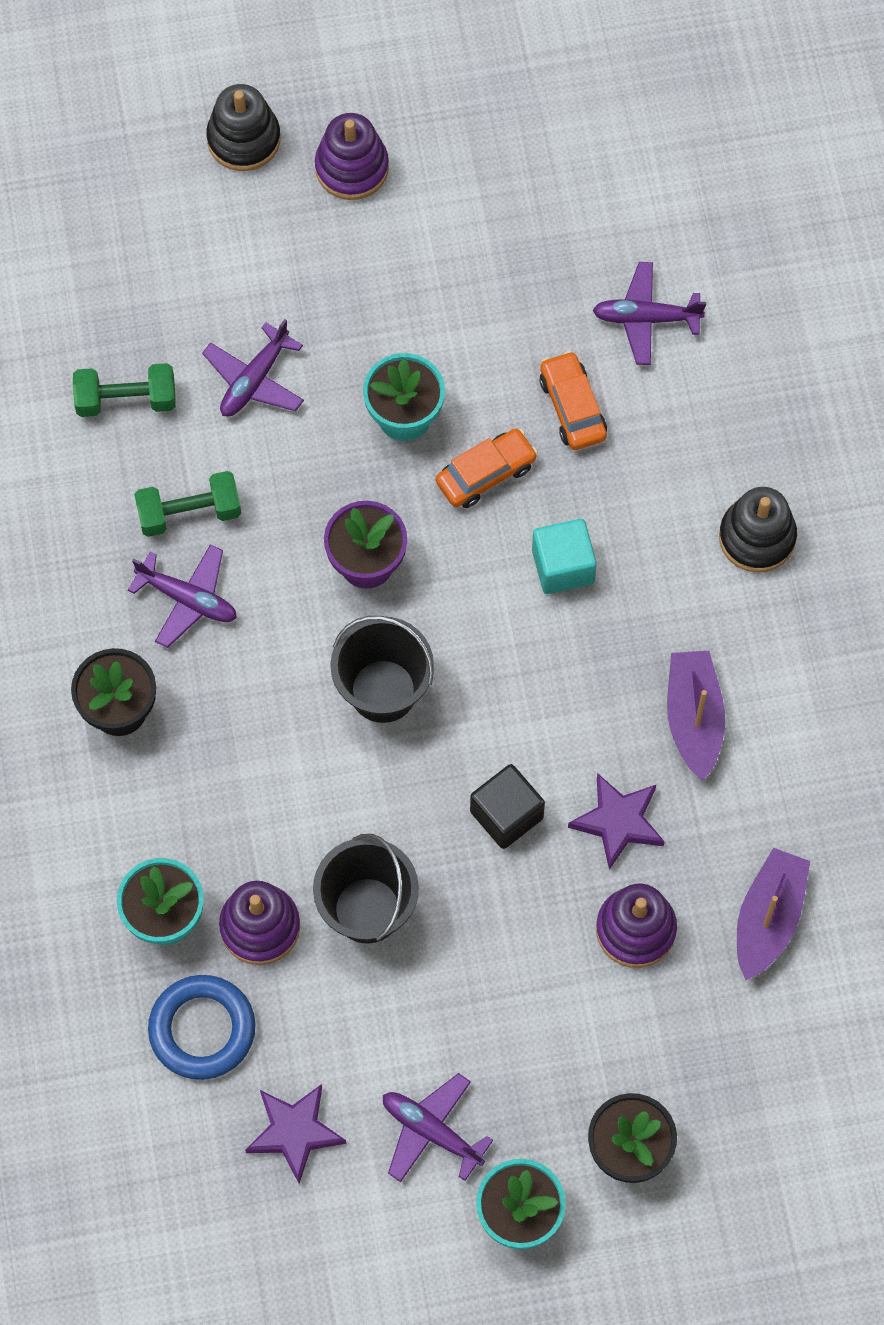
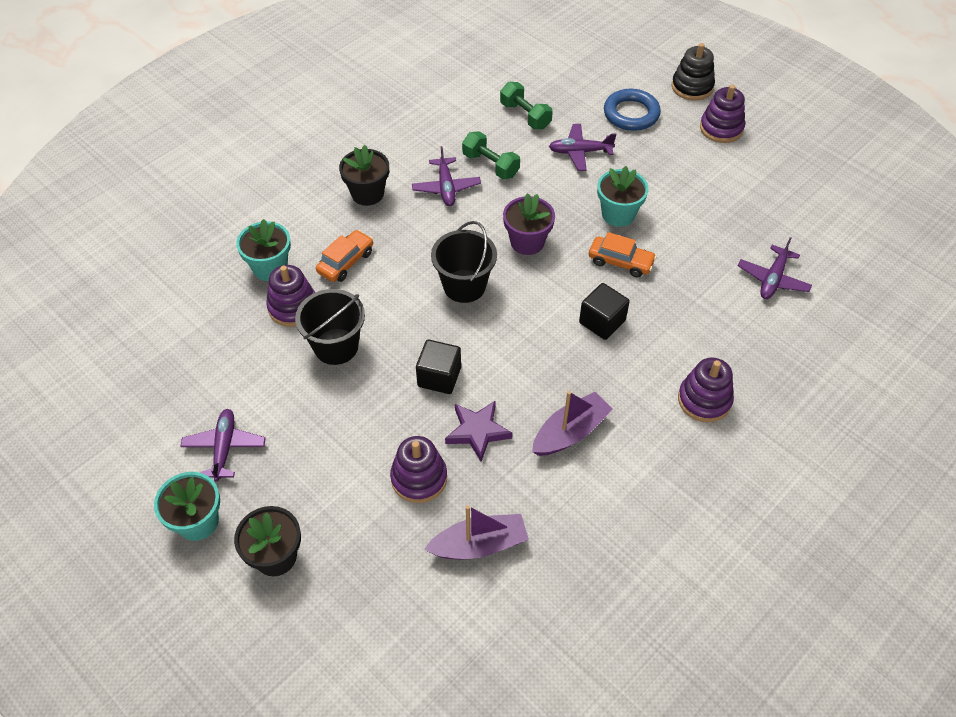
camera: 55 degrees right, 15 degrees down
blue ring [148,975,256,1080] -> blue ring moved to [604,89,661,131]
purple star [245,1084,346,1184] -> none
turquoise cube [532,519,597,594] -> black cube [579,283,630,340]
orange car [539,351,607,450] -> orange car moved to [316,230,373,282]
purple plane [592,262,706,365] -> purple plane turned 120 degrees counterclockwise [738,237,812,299]
black stacking toy [719,487,797,573] -> purple stacking toy [678,358,734,422]

